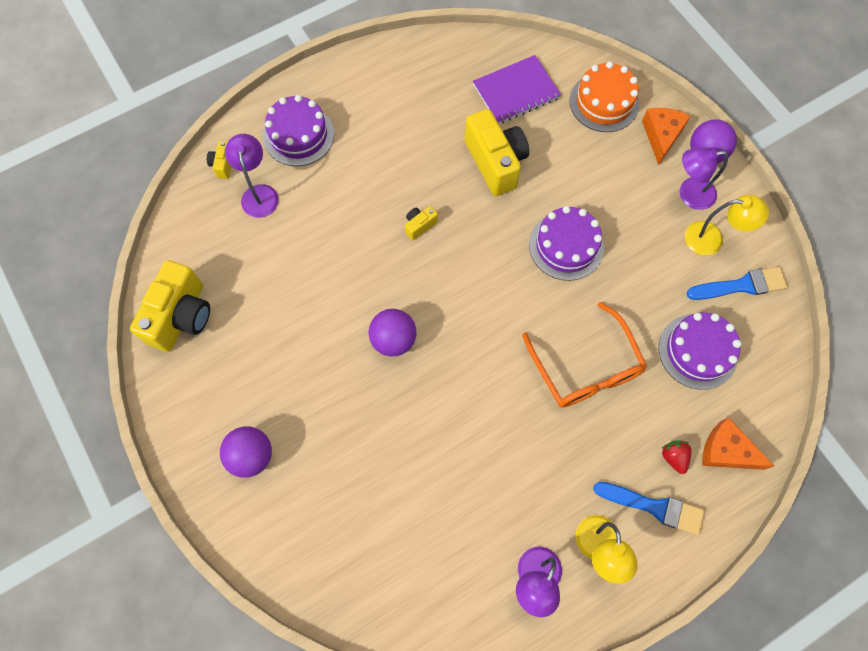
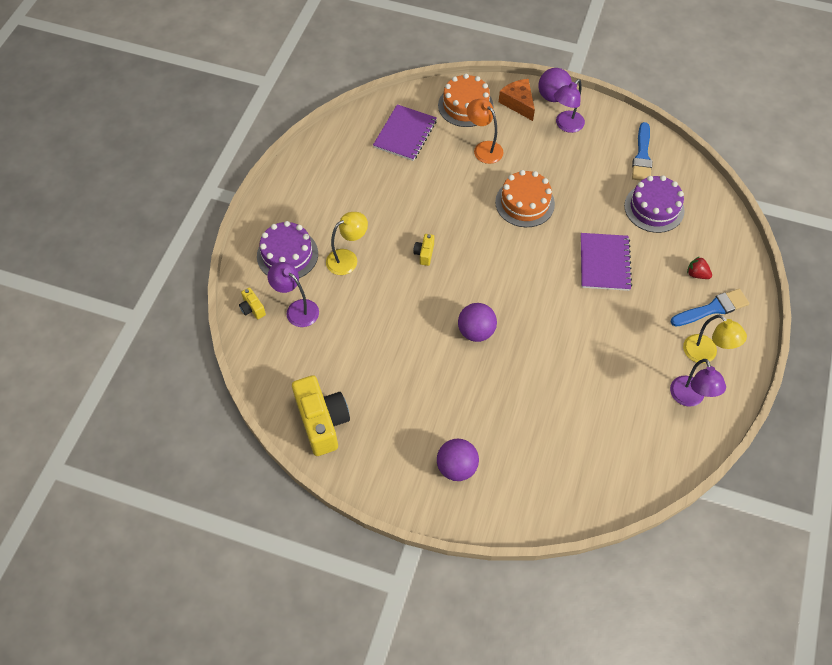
camera: 40 degrees left, 10 degrees down
yellow camera [465,109,529,196] -> none
orange glasses [522,302,647,408] -> purple notebook [581,233,632,291]
purple cake [529,206,604,281] -> orange cake [495,170,555,227]
yellow lamp [685,195,769,255] -> yellow lamp moved to [326,212,368,275]
blue brush [687,267,788,300] -> blue brush turned 150 degrees clockwise [632,122,652,181]
orange cheese [702,417,774,470] -> none
none -> orange lamp [467,99,504,164]

